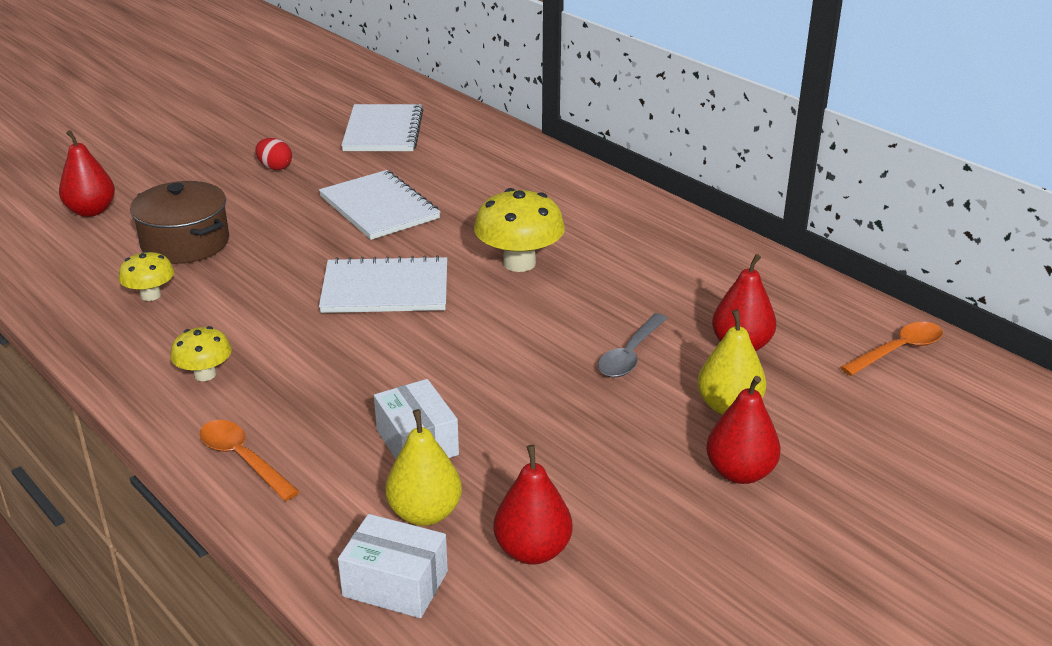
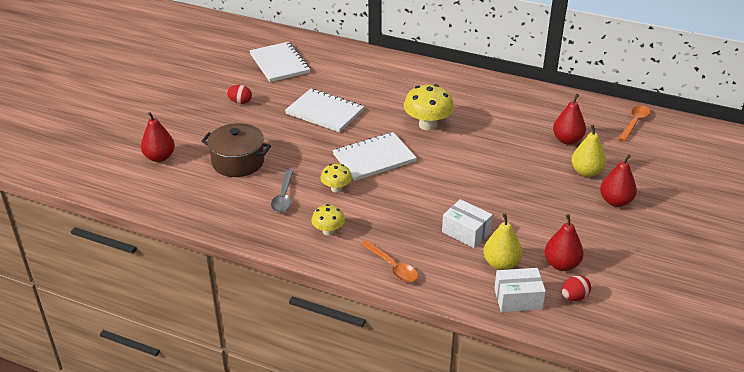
camera: 25 degrees left, 5 degrees up
yellow mushroom [119,251,174,301] -> yellow mushroom moved to [320,164,352,192]
orange spoon [200,420,300,501] -> orange spoon turned 150 degrees counterclockwise [361,240,418,282]
grey spoon [598,313,668,378] -> grey spoon moved to [271,169,294,213]
none -> red egg [562,275,591,301]

